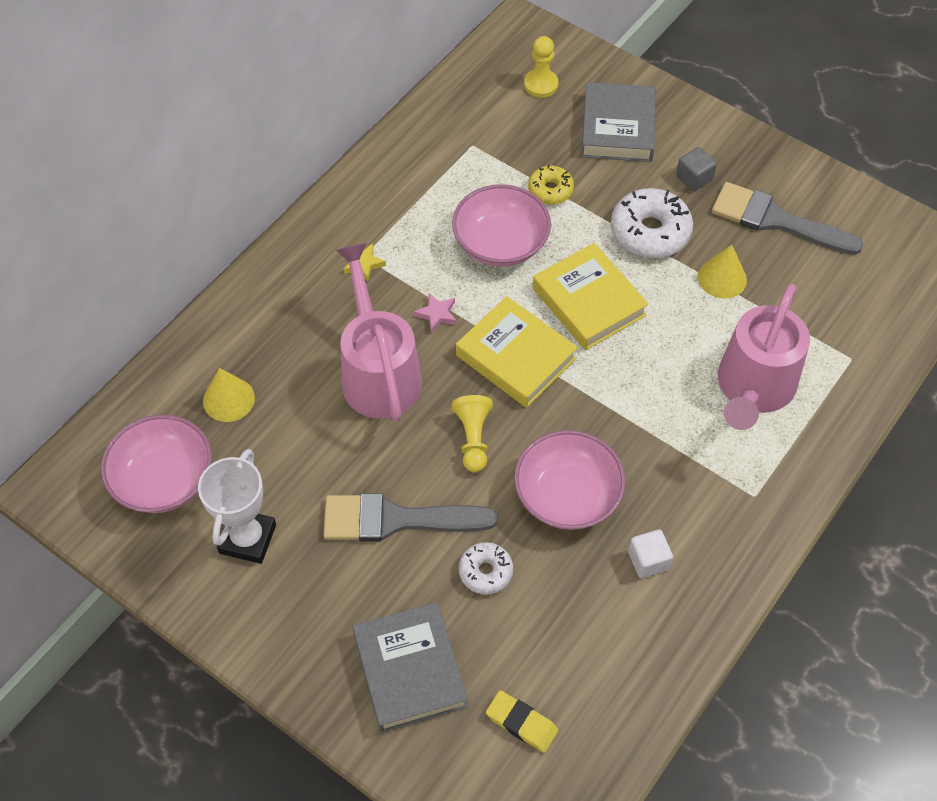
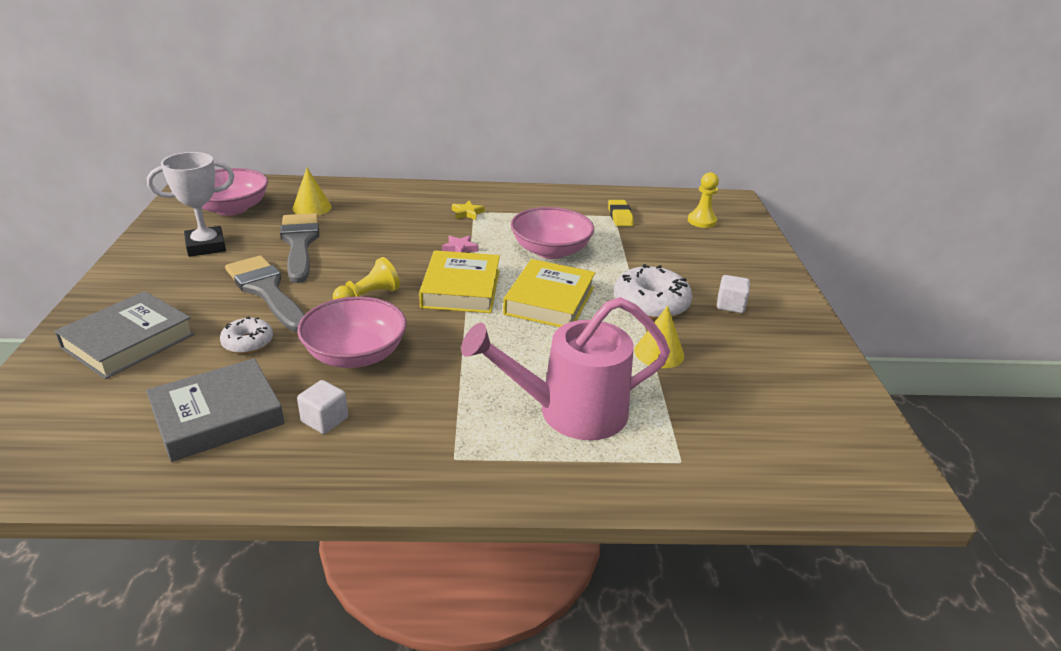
camera: 50 degrees right, 25 degrees down
pink watering can [336,243,422,422] -> none
yellow eraser [486,690,559,753] -> yellow eraser moved to [608,200,634,226]
yellow donut [528,165,574,205] -> none
grey book [581,82,656,162] -> grey book moved to [146,358,285,462]
grey cube [676,147,717,192] -> white cube [717,275,750,313]
grey brush [712,182,864,255] -> grey brush moved to [280,213,319,283]

